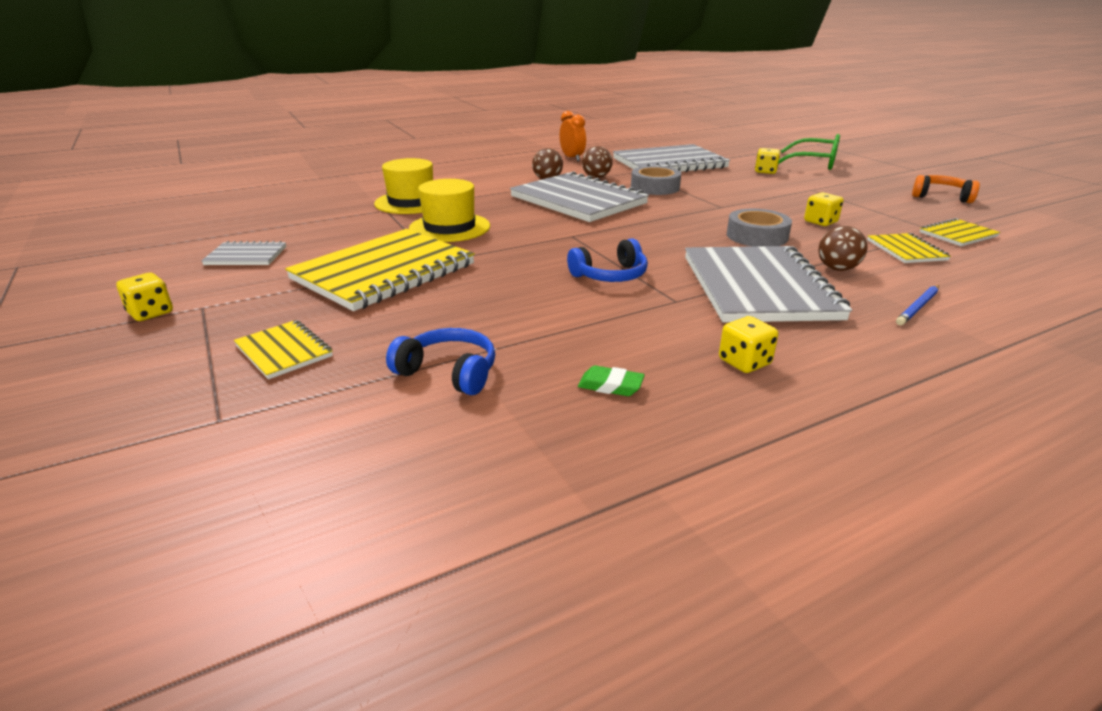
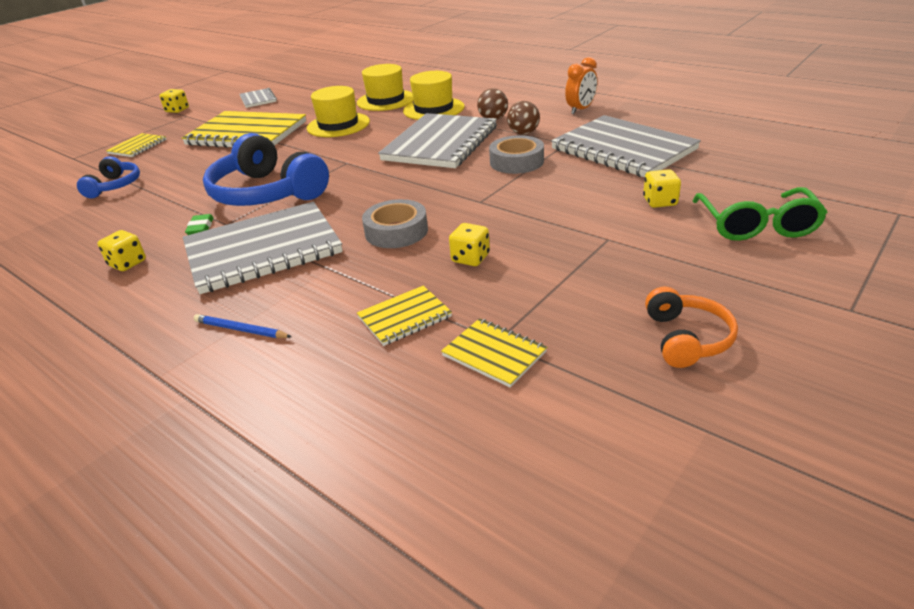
camera: 70 degrees right, 5 degrees up
blue headphones [567,238,648,282] -> blue headphones [203,133,329,206], size x1.91
green eraser [578,366,645,396] -> green eraser moved to [185,214,214,235]
brown ball [819,226,868,271] -> none
none -> yellow hat [403,71,465,120]

